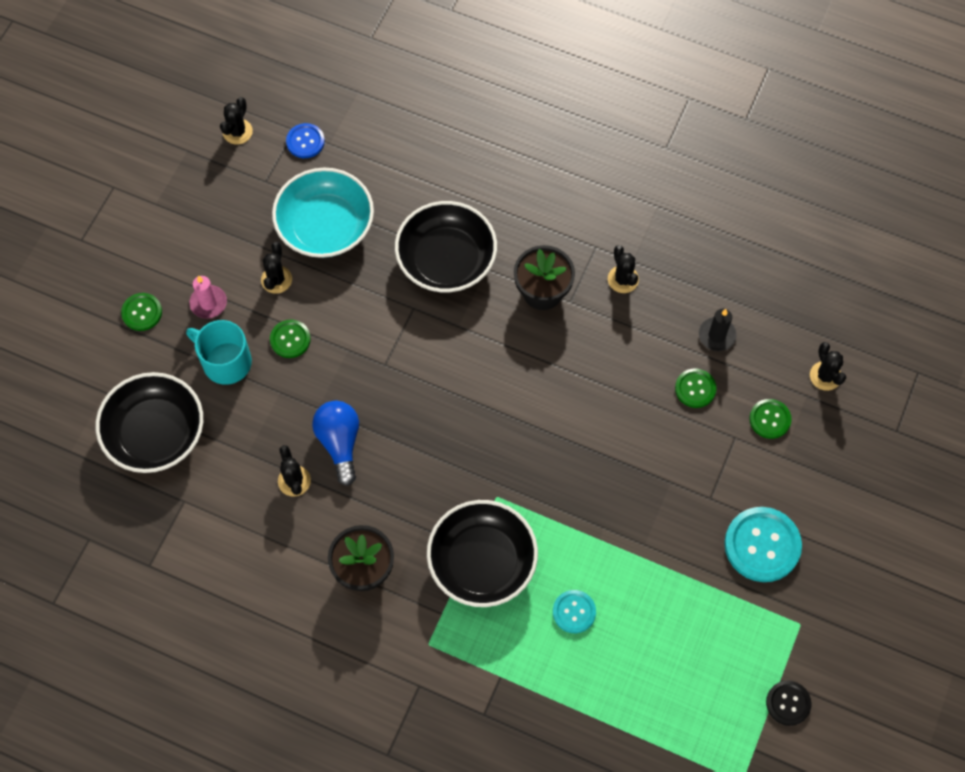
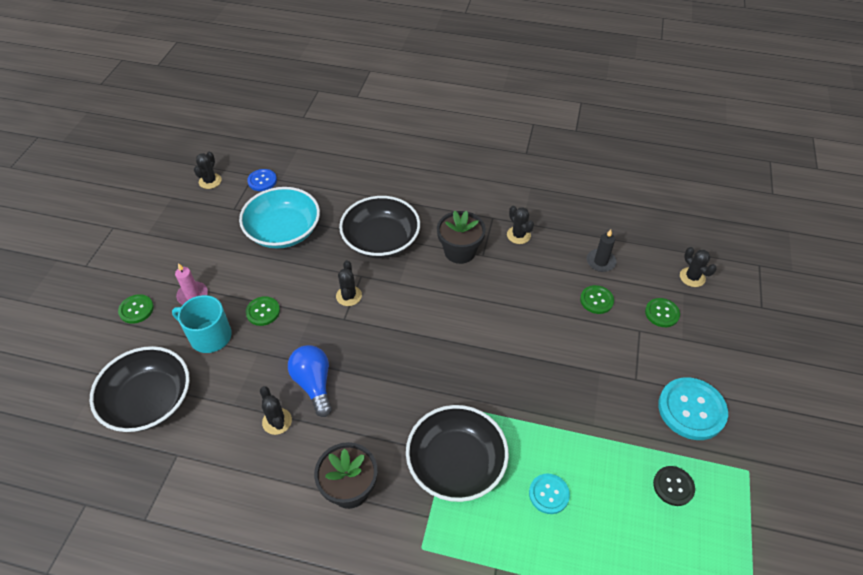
camera: 10 degrees left, 15 degrees down
black cactus [261,242,292,294] -> black cactus moved to [336,260,362,306]
black button [766,680,811,726] -> black button moved to [653,466,695,506]

